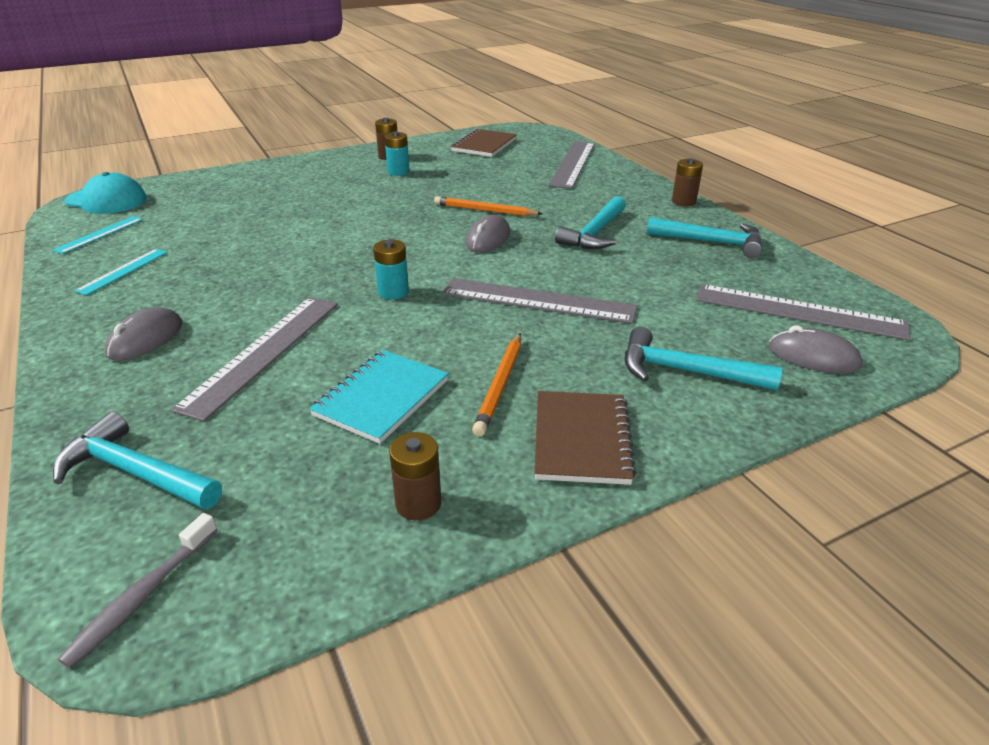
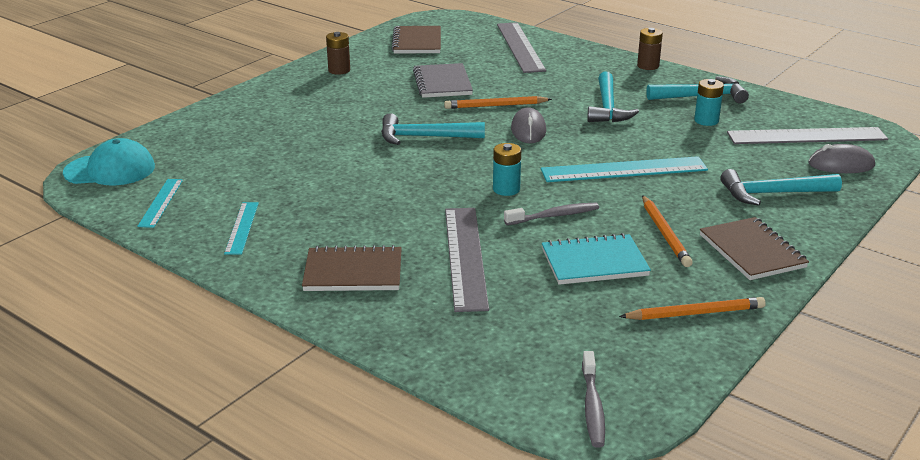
camera: 25 degrees left, 5 degrees down
turquoise hammer [53,412,222,509] -> turquoise hammer moved to [381,113,485,145]
grey mouse [105,307,183,361] -> brown notebook [302,245,402,291]
turquoise notebook [309,350,449,444] -> turquoise notebook turned 75 degrees clockwise [542,233,651,285]
turquoise battery [384,131,410,176] -> turquoise battery moved to [694,79,724,126]
brown battery [389,432,441,520] -> orange pencil [619,297,766,320]
grey ruler [442,278,637,324] -> turquoise ruler [541,156,708,182]
none -> grey notebook [413,63,473,98]
none -> grey toothbrush [504,203,599,225]

